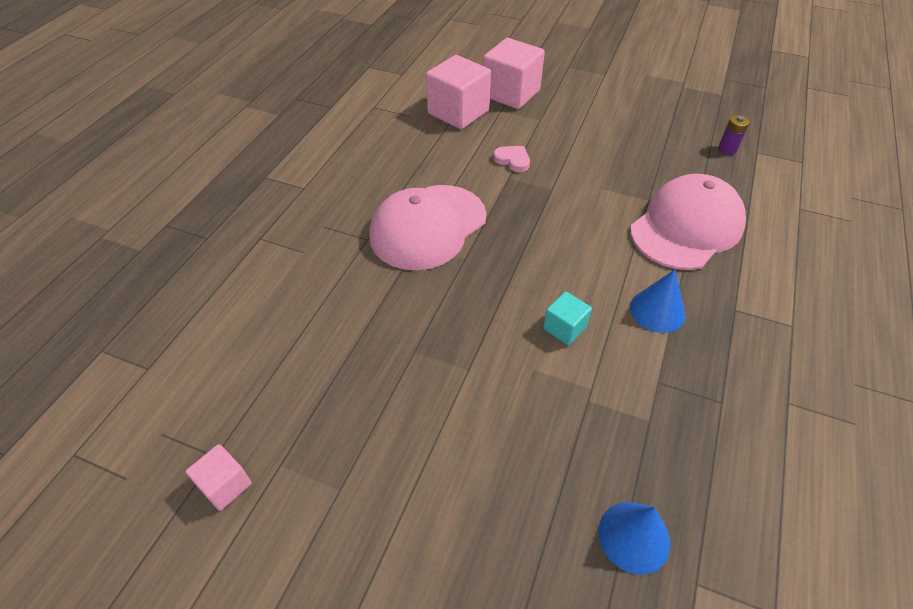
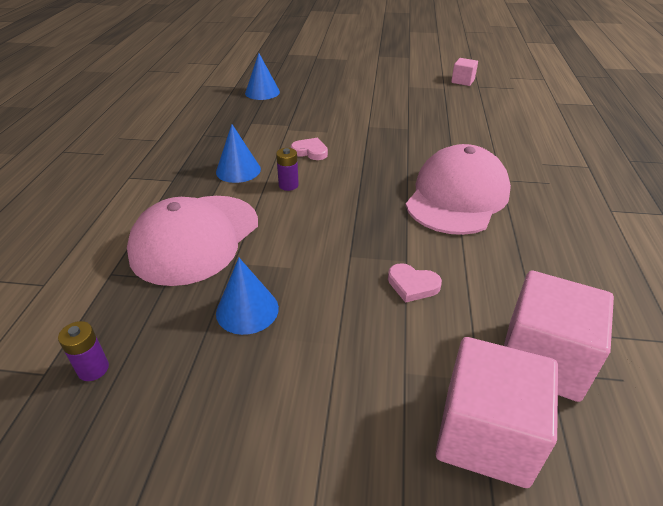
camera: 165 degrees right, 10 degrees down
turquoise cube [543,291,592,345] -> pink heart [291,138,328,160]
none -> blue cone [216,258,279,335]
none -> purple battery [276,148,299,191]

